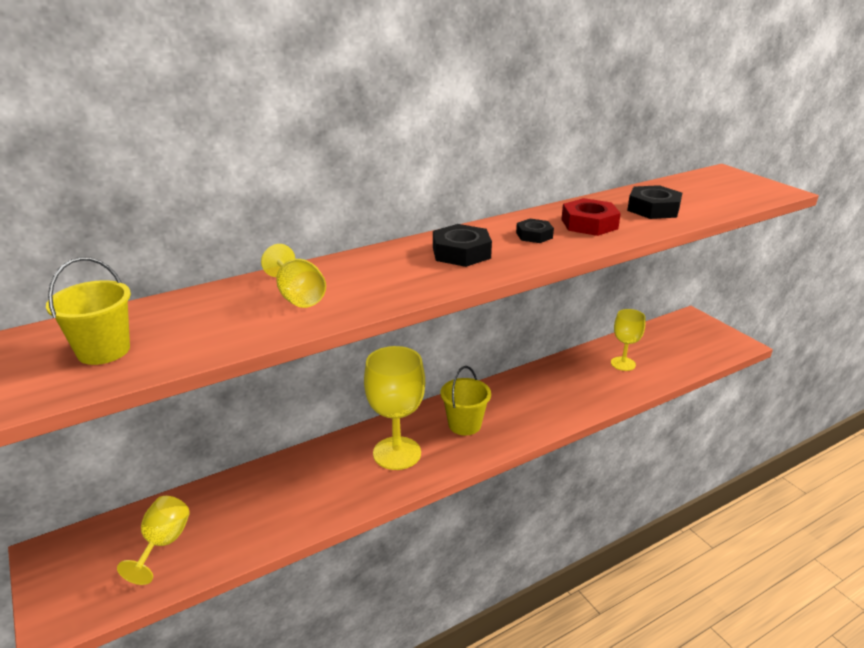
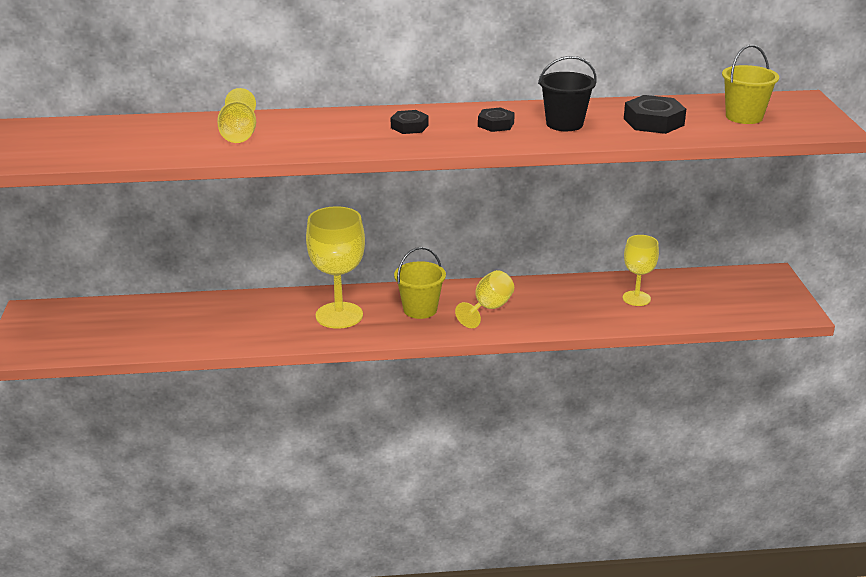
camera: 25 degrees right, 0 degrees up
yellow bucket [46,257,131,365] -> yellow bucket moved to [722,45,779,124]
yellow goblet [117,496,190,585] -> yellow goblet moved to [455,270,514,328]
black nut [433,224,492,267] -> black nut [391,110,429,134], size x0.63
red nut [561,198,621,236] -> black bucket [538,56,597,131]

